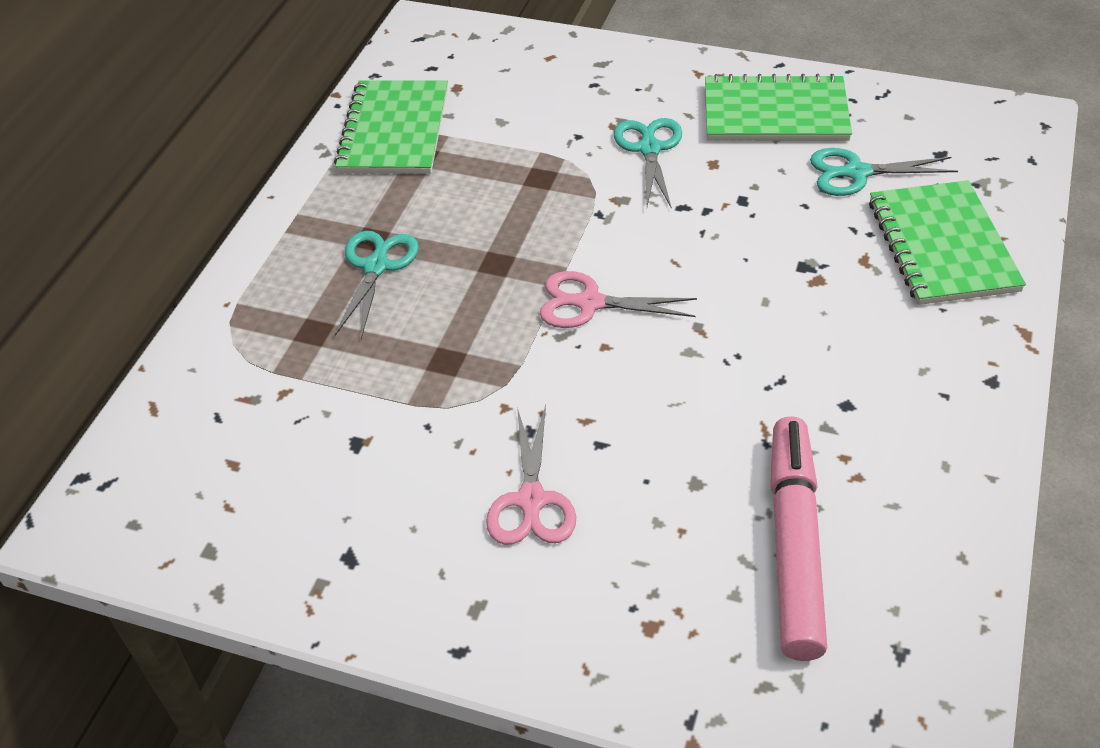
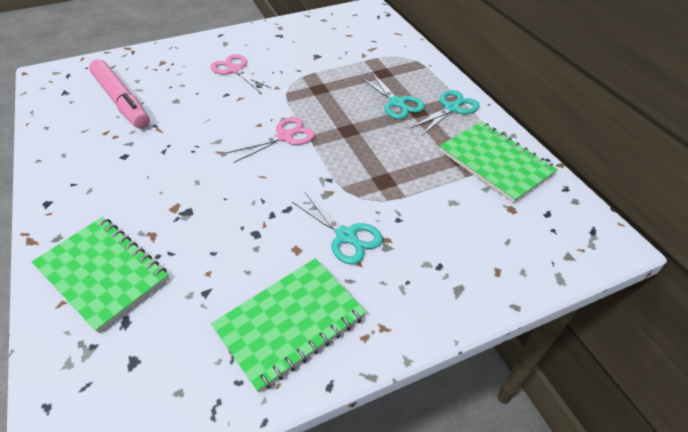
camera: 135 degrees right, 0 degrees up
turquoise scissors [810,148,958,196] -> turquoise scissors moved to [410,90,480,135]

